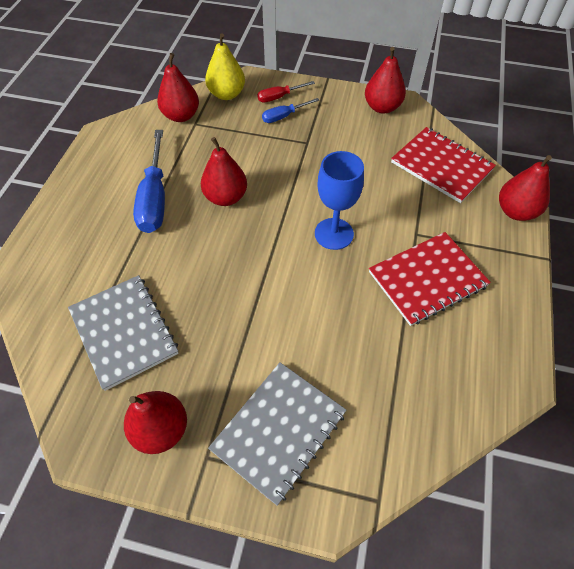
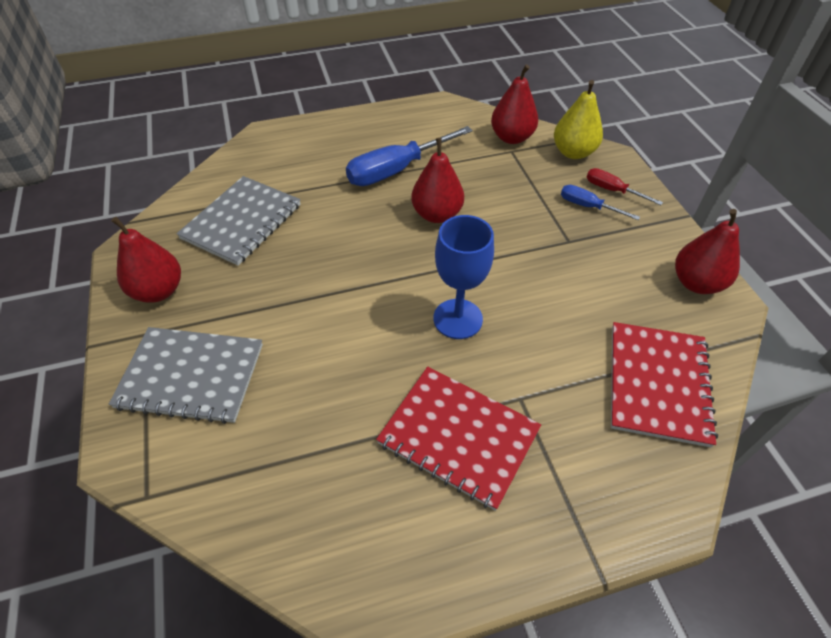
camera: 60 degrees right, 5 degrees down
red pear [499,155,552,221] -> none

